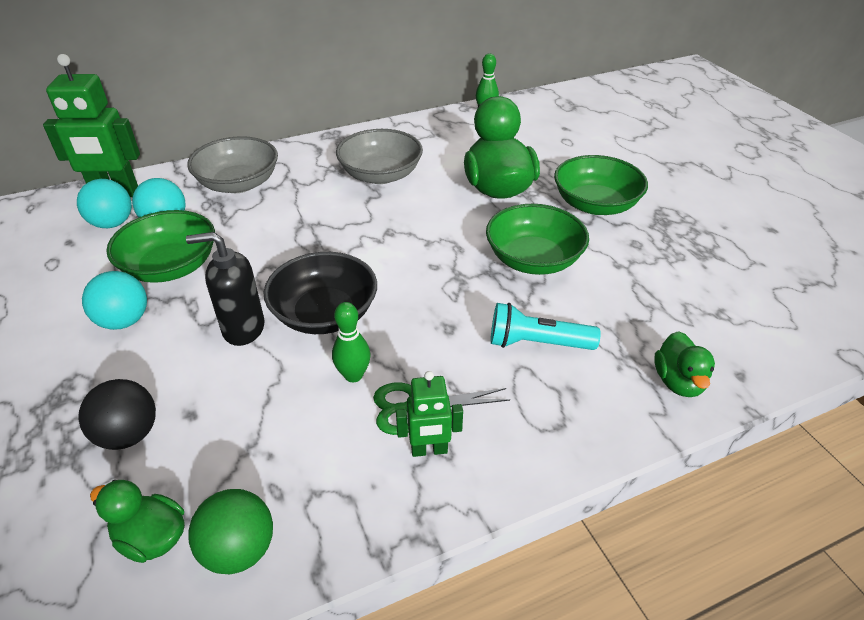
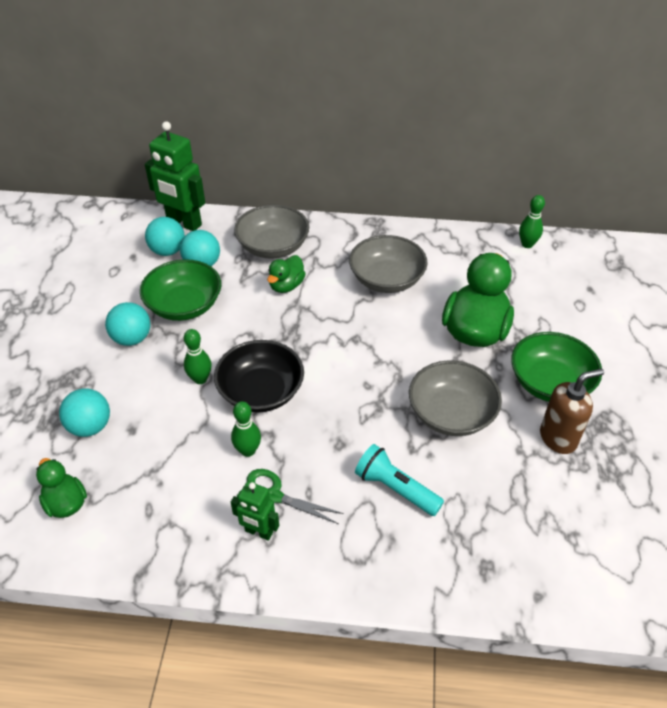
camera: 30 degrees right, 5 degrees up
black ball [78,379,156,450] -> turquoise ball [59,389,110,437]
black soap dispenser [186,232,265,346] -> green bowling pin [184,329,212,384]
green ball [188,489,273,574] -> none
green bowl [486,204,589,275] -> grey bowl [409,360,502,436]
green duck [654,331,715,397] -> green duck moved to [267,255,306,293]
none -> brown soap dispenser [540,368,604,454]

